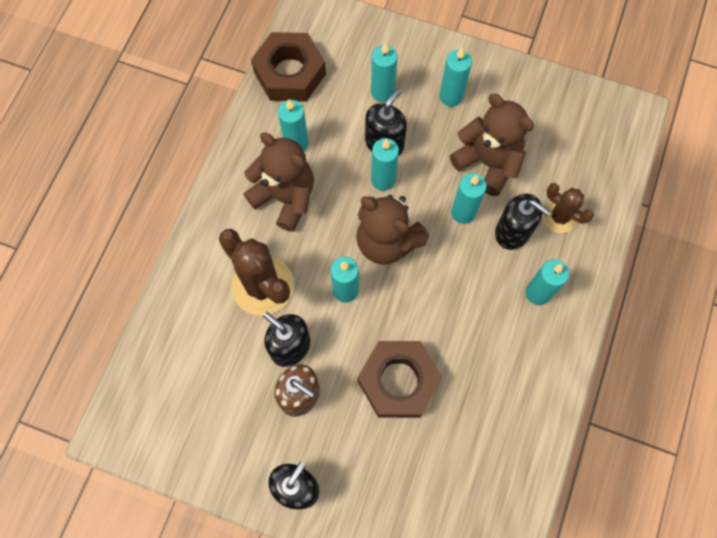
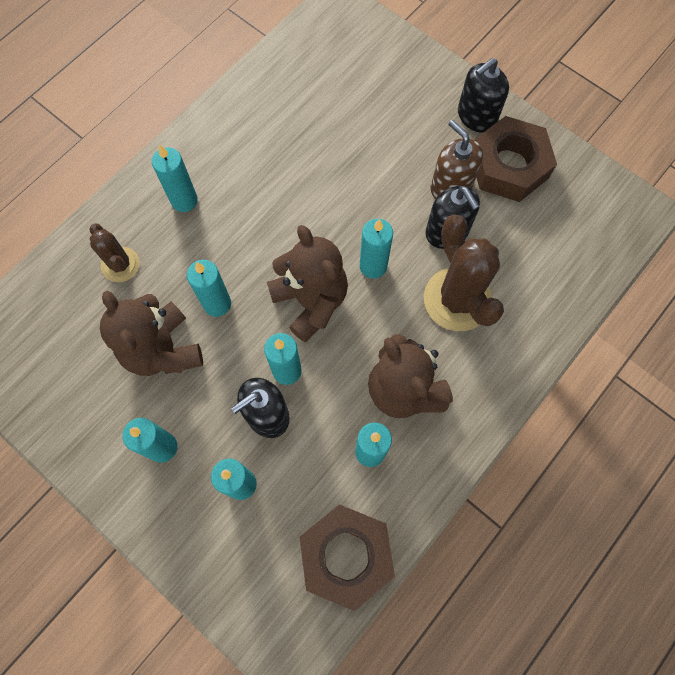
camera: 160 degrees left, 0 degrees up
brown nut [358,341,443,418] -> brown nut moved to [475,116,557,202]
black soap dispenser [495,194,551,250] -> none

